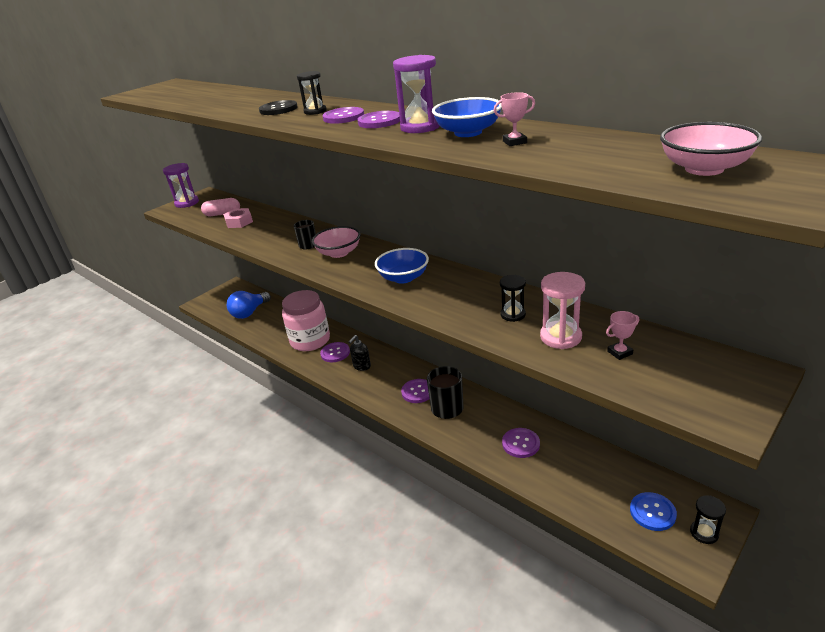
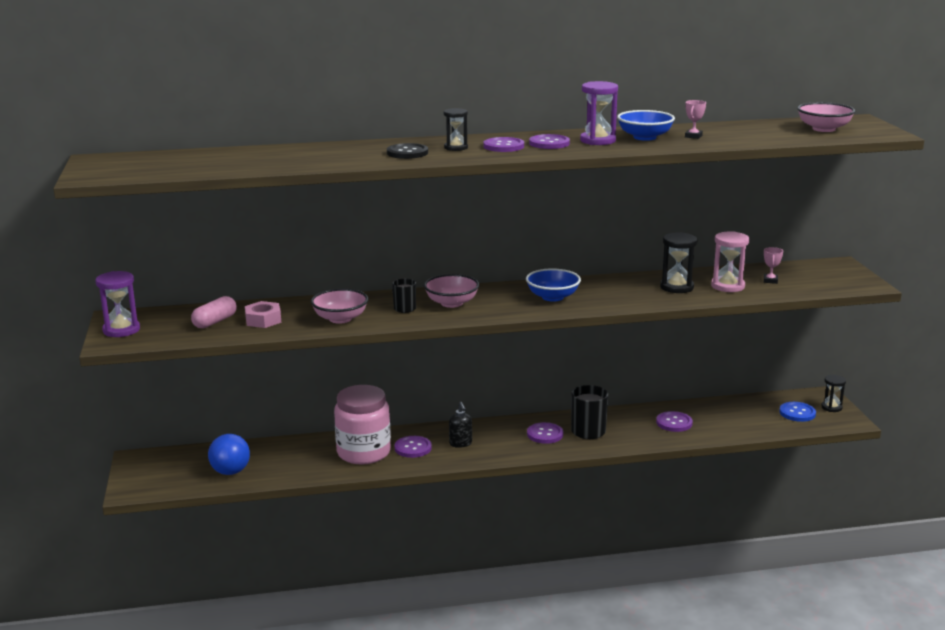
camera: 55 degrees left, 10 degrees down
black hourglass [500,275,526,322] -> black hourglass [660,232,697,293], size x1.52
none -> pink bowl [311,289,368,324]

